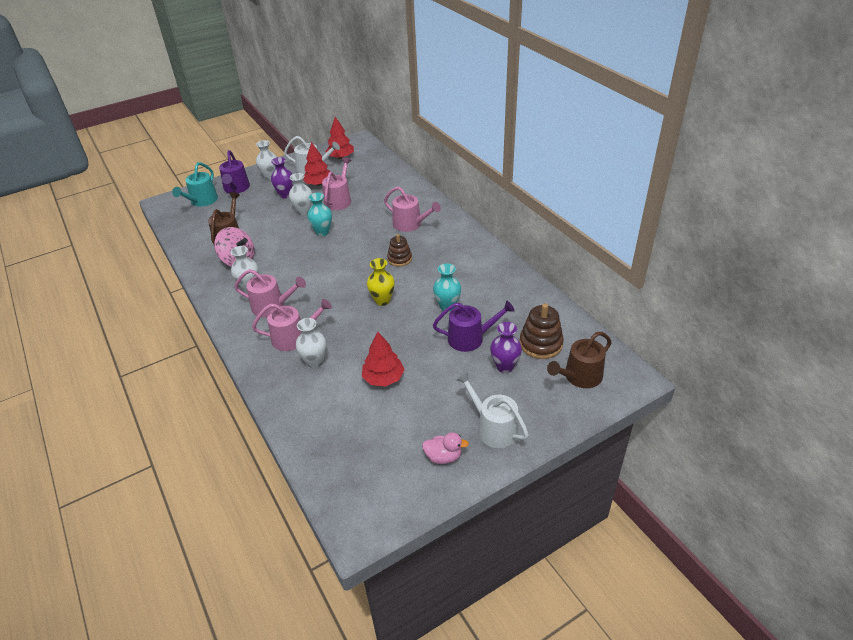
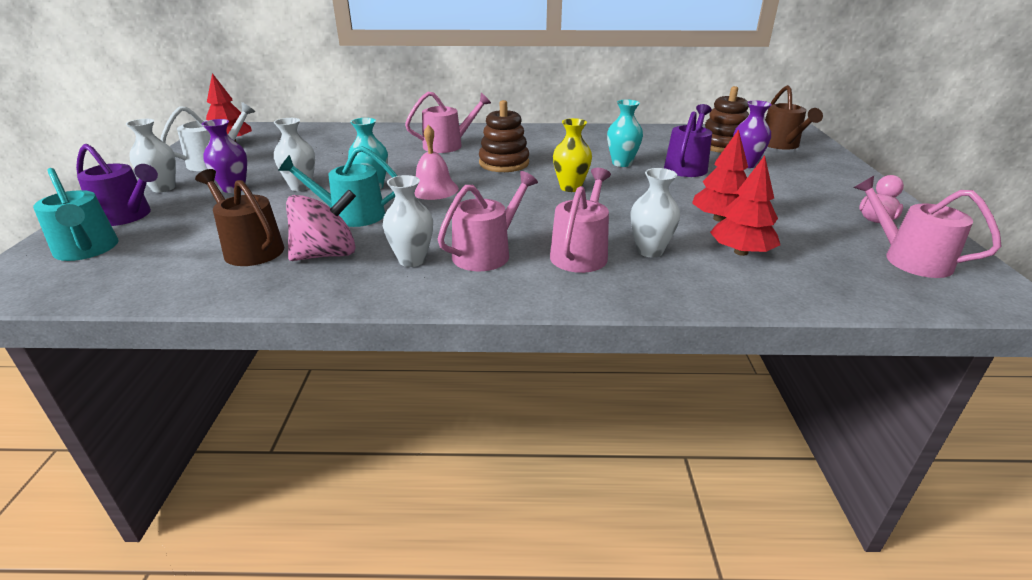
camera: 60 degrees left, 10 degrees down
red tree [303,142,331,186] -> red tree moved to [710,156,780,256]
pink watering can [322,157,351,210] -> pink watering can moved to [853,176,1001,278]
brown stacking toy [387,234,412,267] -> brown stacking toy [479,100,529,172], size x1.50
white watering can [456,372,529,448] -> none
none -> turquoise watering can [278,146,397,227]
none -> pink bell [415,125,459,200]

